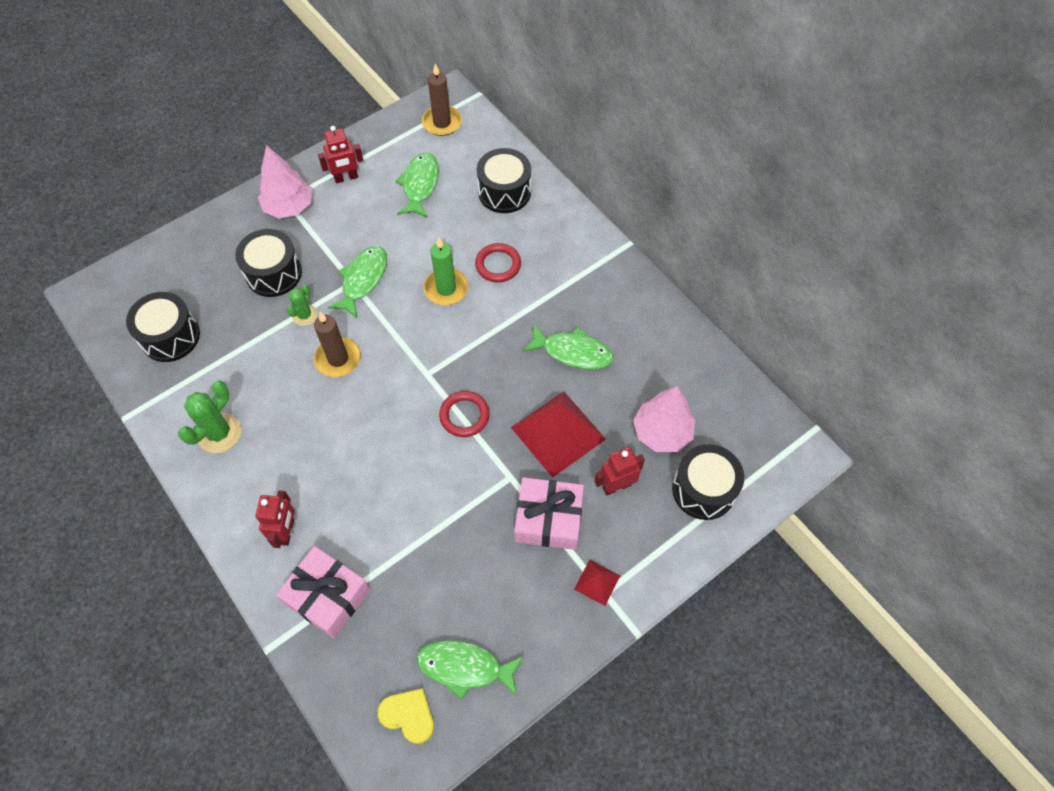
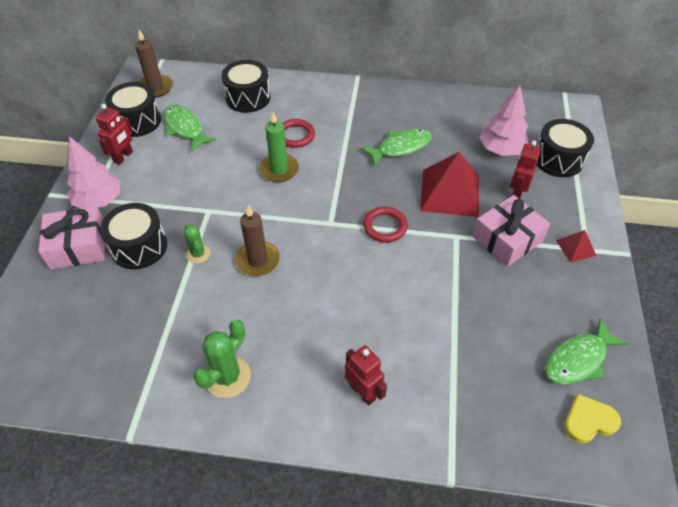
camera: 45 degrees left, 10 degrees down
black drum [126,292,200,362] -> black drum moved to [105,82,161,137]
green cactus [178,381,241,453] -> green cactus turned 45 degrees clockwise [193,320,251,398]
pink gift [276,546,370,638] -> pink gift moved to [38,206,105,270]
green fish [328,246,387,318] -> none

